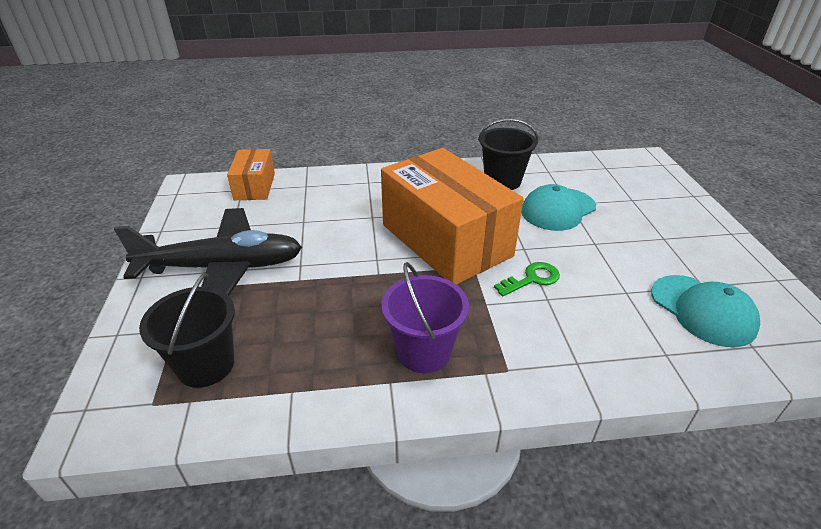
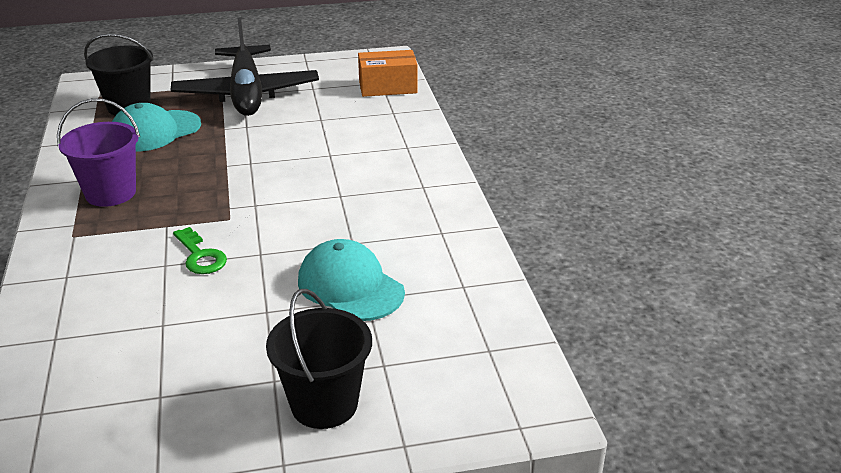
camera: 85 degrees right, 5 degrees down
orange box [381,148,524,284] -> none
black bucket [478,119,538,190] -> black bucket moved to [266,289,372,429]
turquoise cap [651,275,760,347] -> turquoise cap moved to [112,103,201,151]

